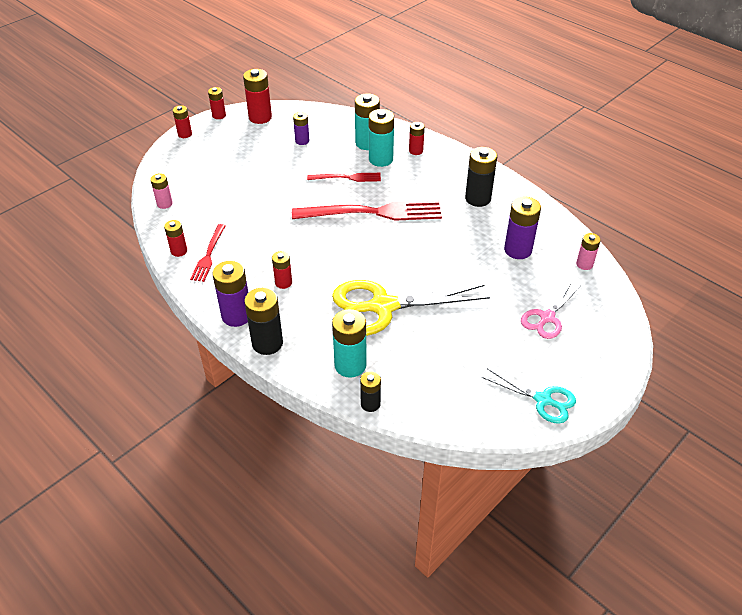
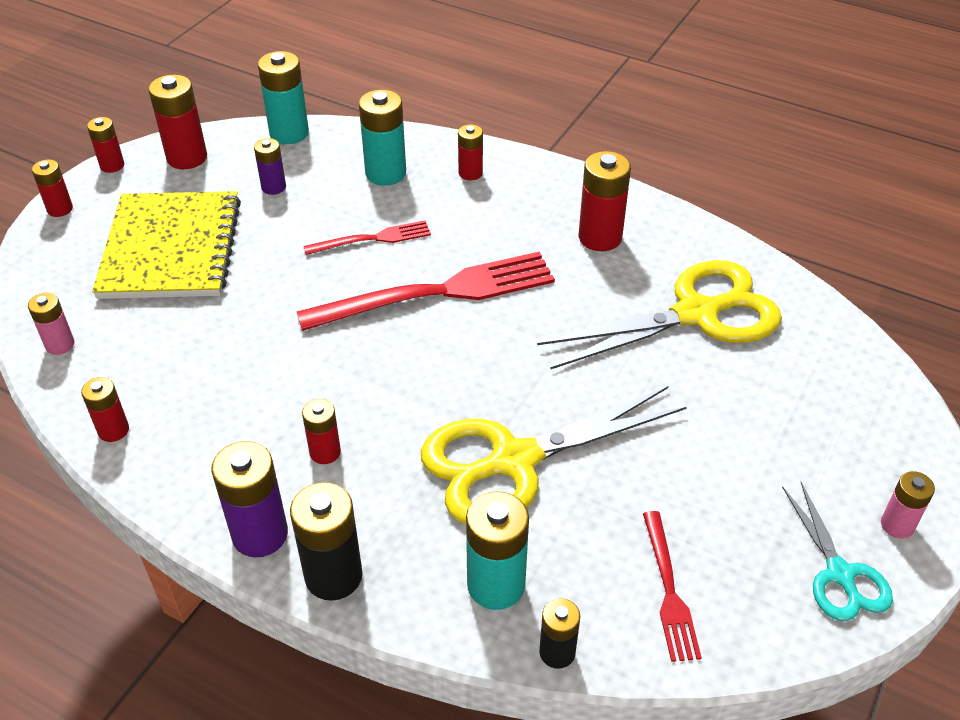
camera: 15 degrees left, 0 degrees up
red fork [190,224,226,282] -> red fork moved to [643,511,702,662]
turquoise battery [369,109,394,167] -> turquoise battery moved to [258,51,309,144]
black battery [465,147,497,207] -> red battery [579,151,631,251]
turquoise scissors [482,369,576,424] -> turquoise scissors turned 60 degrees clockwise [782,482,893,621]
purple battery [504,197,541,259] -> yellow scissors [537,260,782,370]
pink scissors [521,283,581,339] -> none
pink battery [576,233,601,270] -> pink battery moved to [881,471,935,539]
none -> yellow notebook [92,191,241,299]

